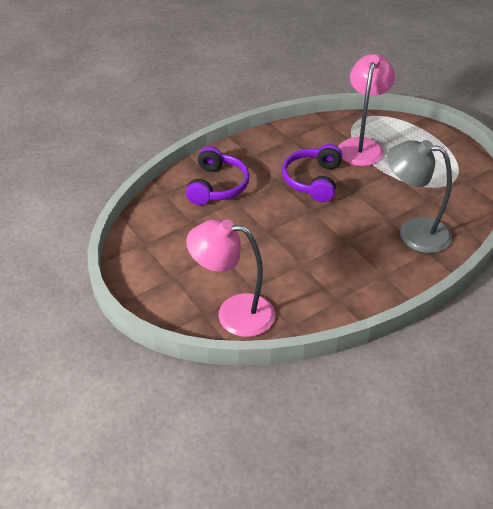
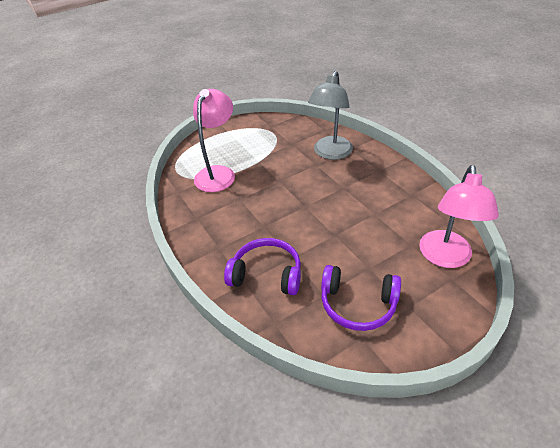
camera: 85 degrees left, 0 degrees up
purple headphones [282,144,342,202] -> purple headphones moved to [321,265,401,331]
pink lamp [339,54,395,166] -> pink lamp turned 90 degrees clockwise [193,89,235,192]

